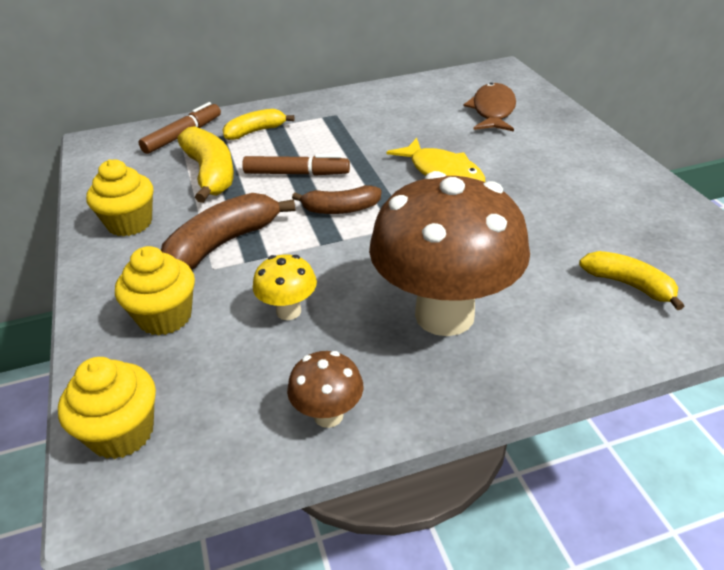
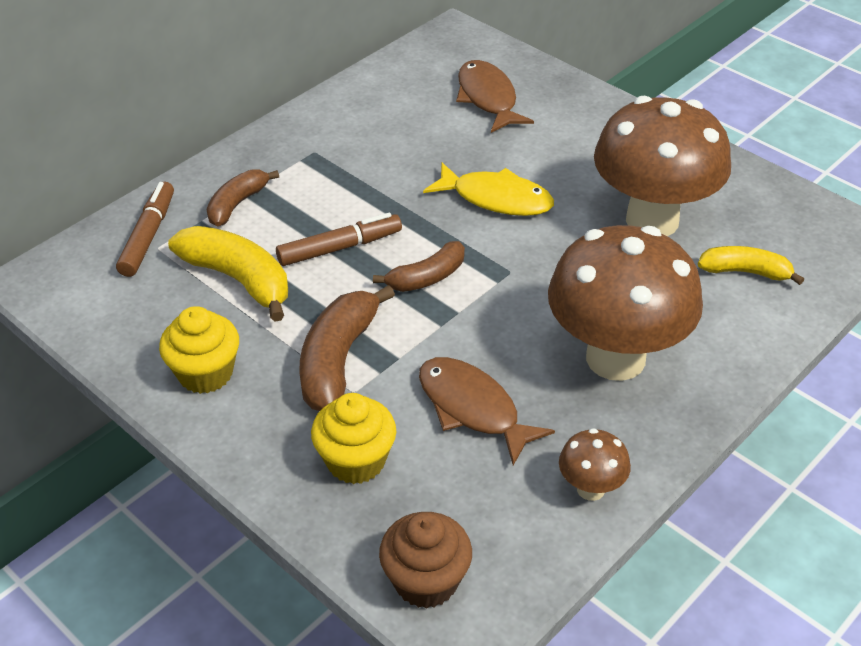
camera: 30 degrees left, 5 degrees up
yellow cupcake [58,357,156,459] -> brown cupcake [379,512,472,609]
yellow banana [222,109,295,140] -> brown banana [207,169,279,226]
yellow mushroom [253,254,317,320] -> brown fish [419,357,555,465]
none -> brown mushroom [594,96,731,236]

